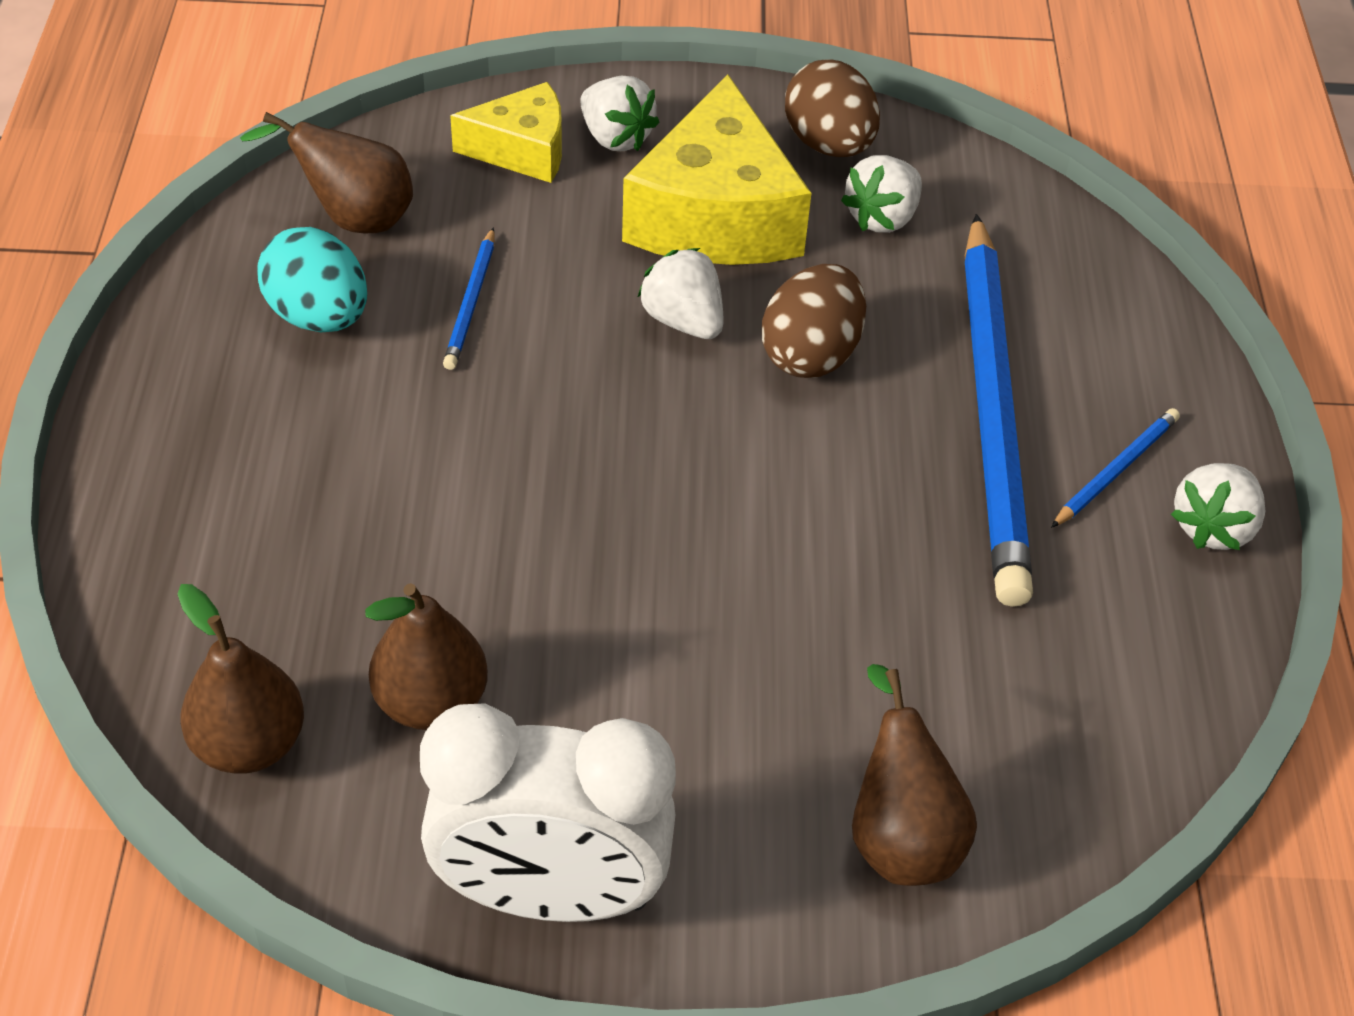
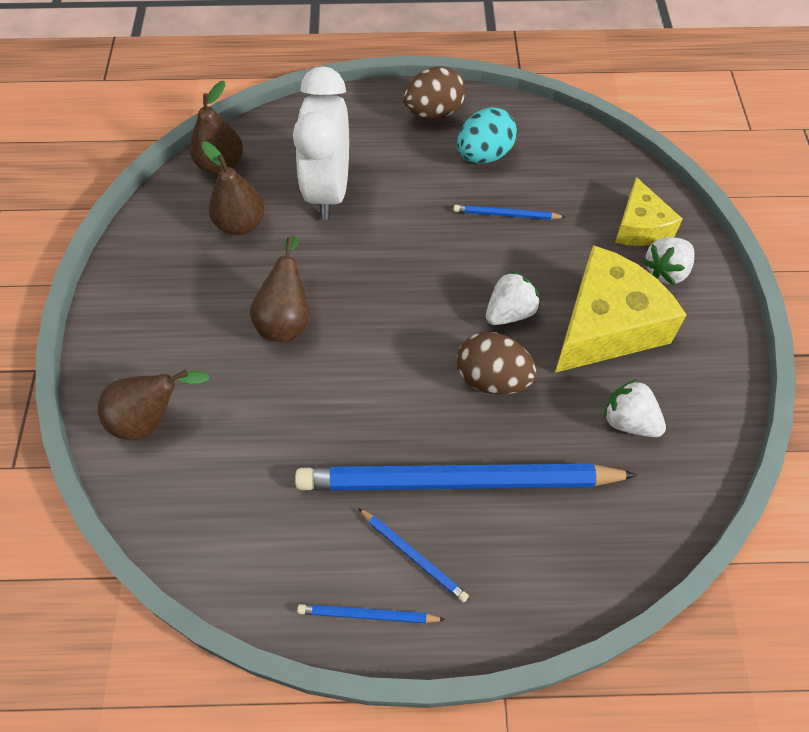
camera: 90 degrees right, 10 degrees up
brown pear [240,112,413,233] -> brown pear moved to [250,236,311,342]
white clock [420,703,676,922] -> white clock moved to [293,67,349,220]
yellow cheese [622,75,811,265] -> yellow cheese turned 135 degrees clockwise [555,245,686,373]
brown egg [785,60,880,157] -> brown egg moved to [403,66,466,119]
white strawberry [1171,463,1265,550] -> blue pencil [297,604,445,623]

